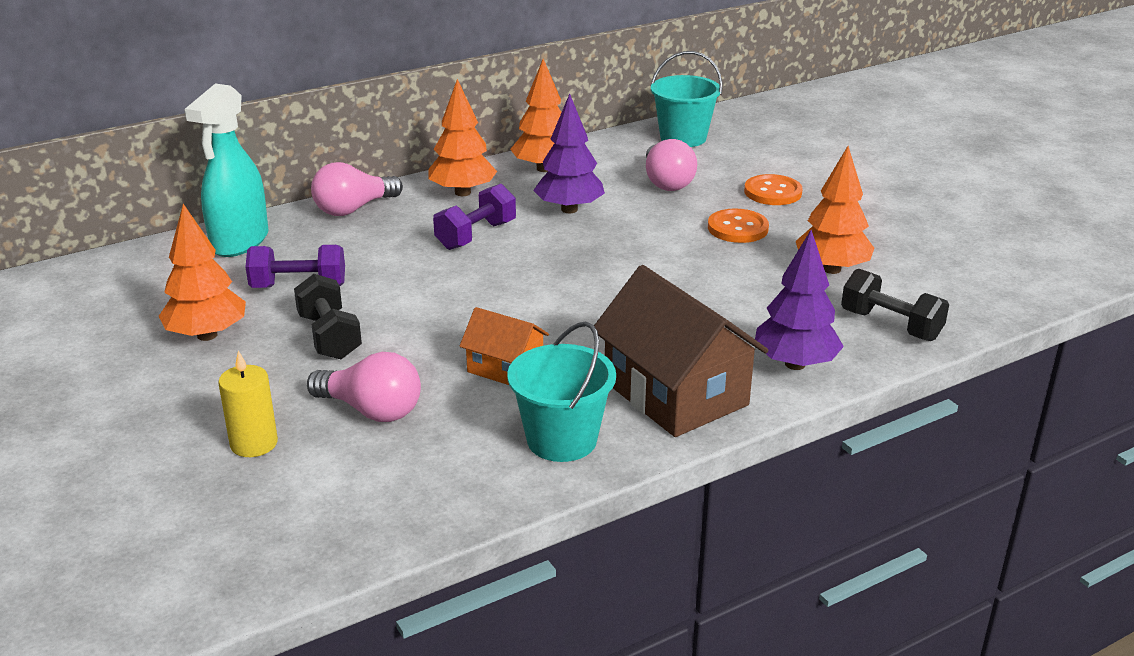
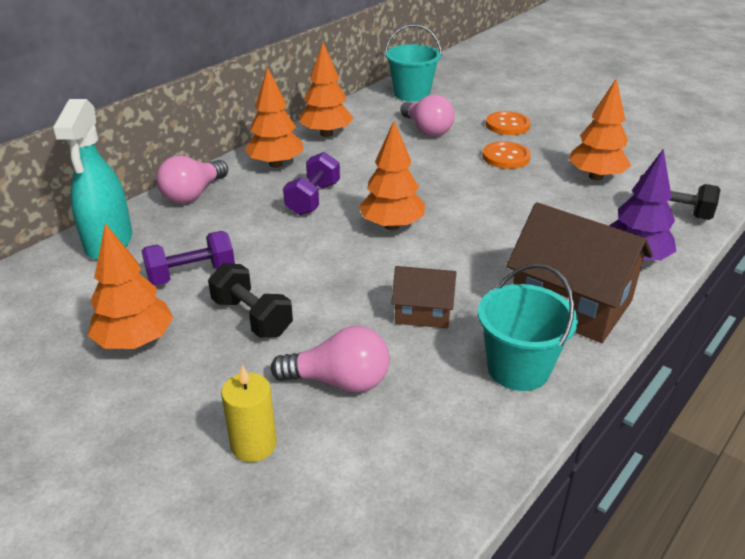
camera: 20 degrees left, 5 degrees up
orange house [459,307,549,385] -> brown house [391,266,456,329]
purple tree [533,93,605,213] -> none
none -> orange tree [359,121,425,230]

